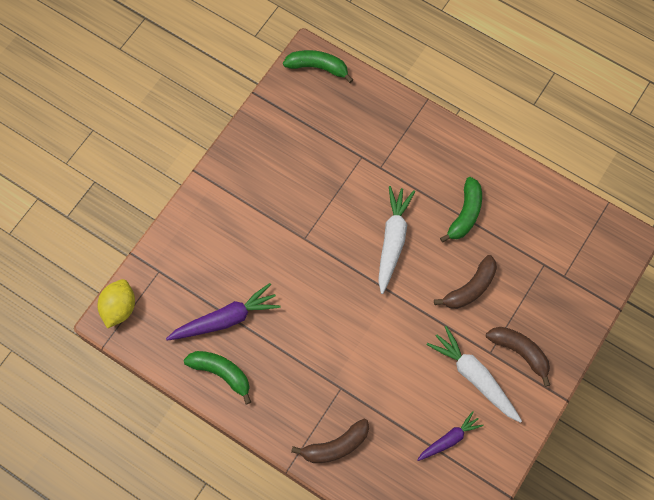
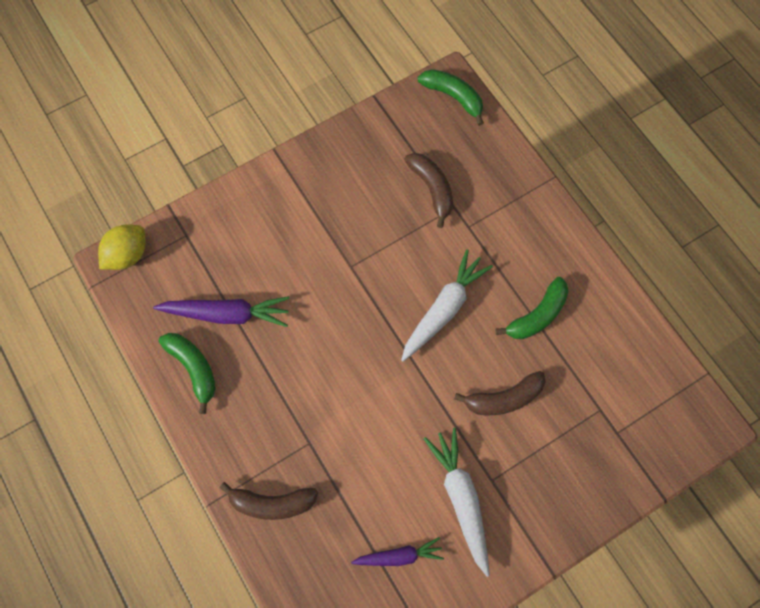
camera: 25 degrees right, 0 degrees up
brown banana [486,327,550,387] -> brown banana moved to [404,153,453,228]

